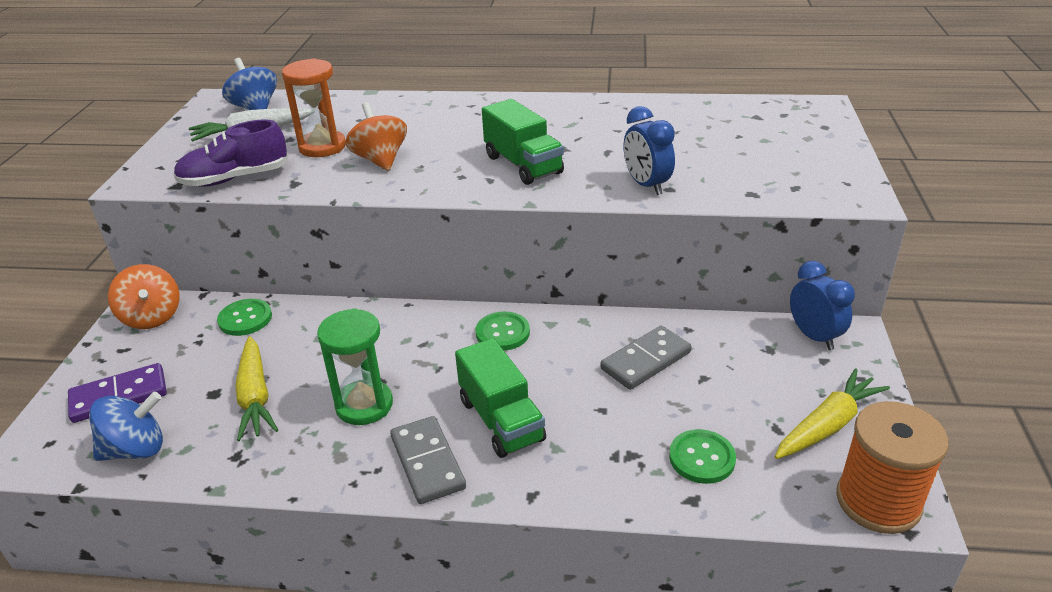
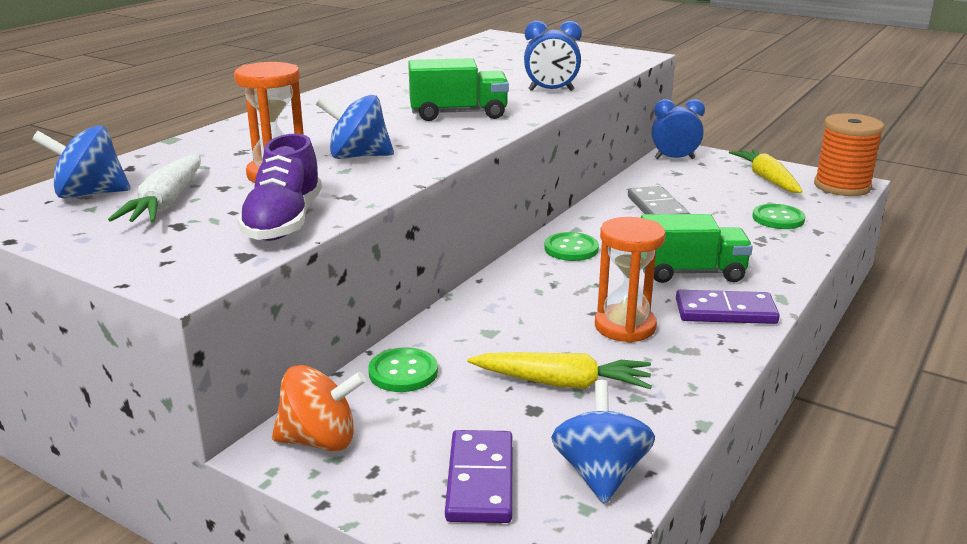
camera: 65 degrees left, 10 degrees down
green hourglass [317,308,393,425] -> orange hourglass [595,217,666,343]
orange spinning top [345,102,407,171] -> blue spinning top [316,95,394,159]
grey domino [390,416,466,504] -> purple domino [676,290,780,324]

